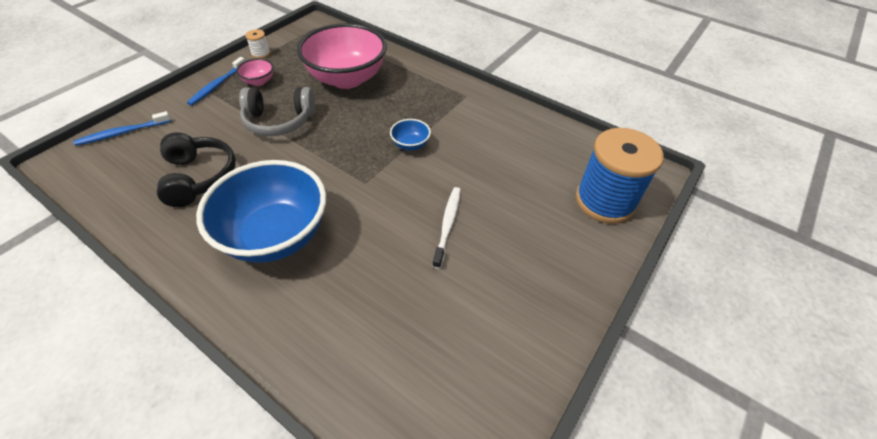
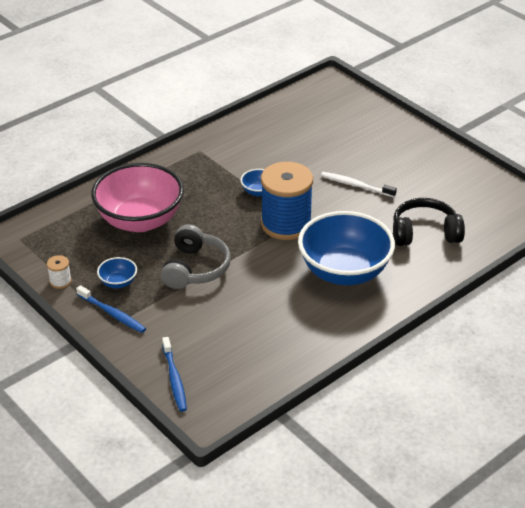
camera: 75 degrees left, 10 degrees down
black headphones [157,132,236,207] -> black headphones moved to [393,198,465,246]
pink bowl [236,58,273,86] -> blue bowl [97,257,137,288]
blue spool [576,128,664,223] -> blue spool moved to [261,162,313,240]

